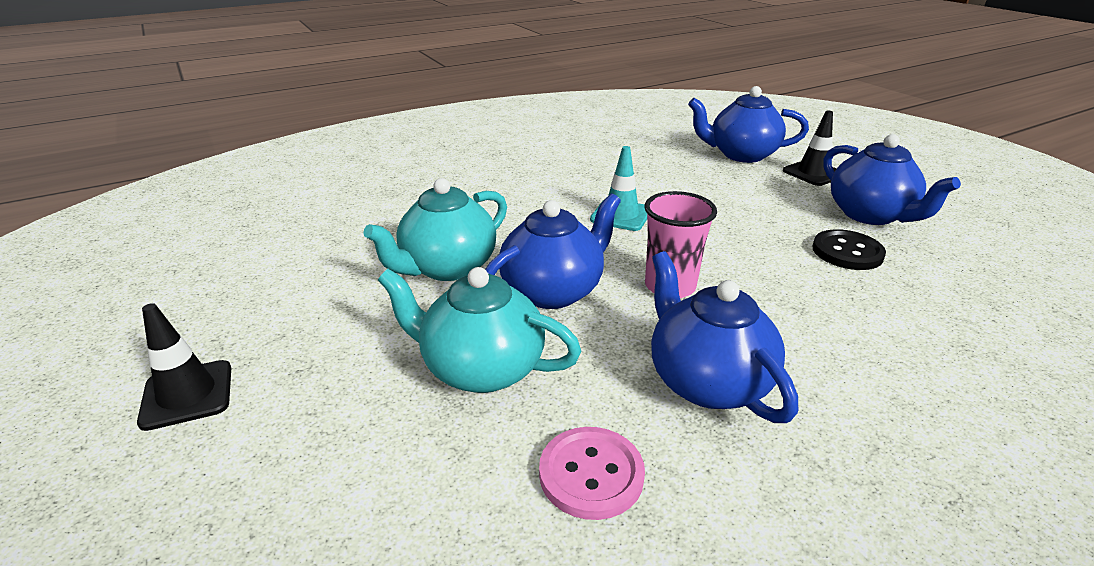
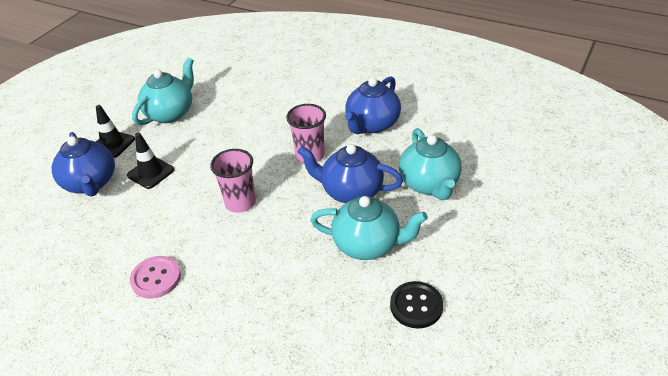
camera: 120 degrees left, 10 degrees up
black traffic cone [137,303,231,431] -> black traffic cone moved to [127,133,174,189]
pink button [539,427,645,520] -> pink button moved to [130,256,181,299]
turquoise traffic cone [590,146,647,231] -> pink cup [210,149,256,213]
black button [812,229,886,270] -> black button moved to [390,281,443,329]
blue teapot [823,134,961,225] -> turquoise teapot [132,58,194,125]

